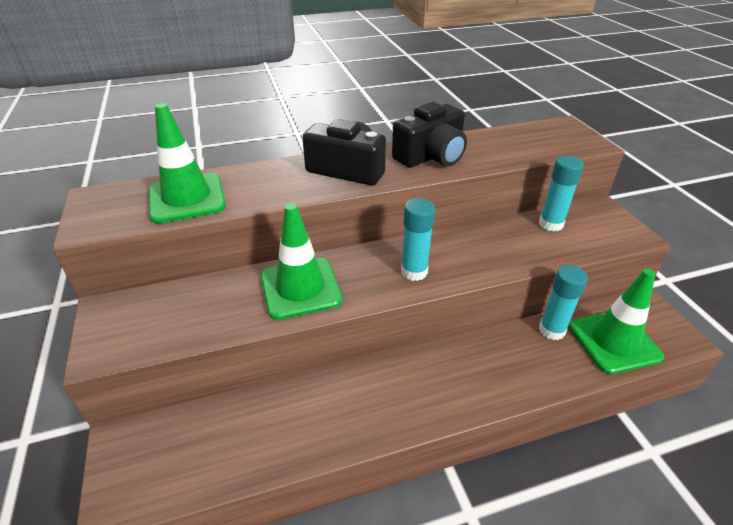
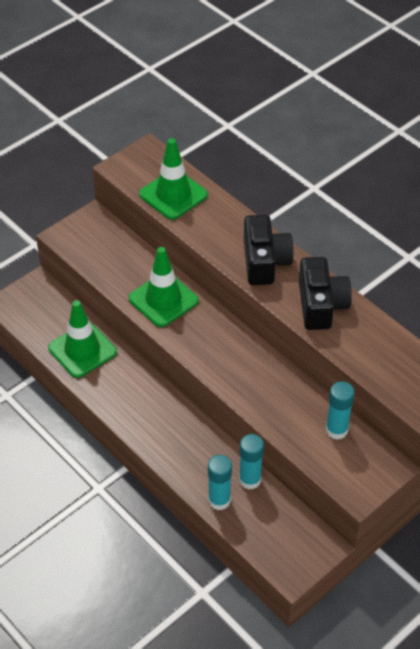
camera: 65 degrees right, 10 degrees up
black camera [392,102,467,168] -> black camera turned 120 degrees counterclockwise [299,257,352,330]
turquoise glue stick [401,198,435,281] -> turquoise glue stick moved to [208,455,232,510]
green traffic cone [569,269,664,374] -> green traffic cone moved to [48,300,117,378]

